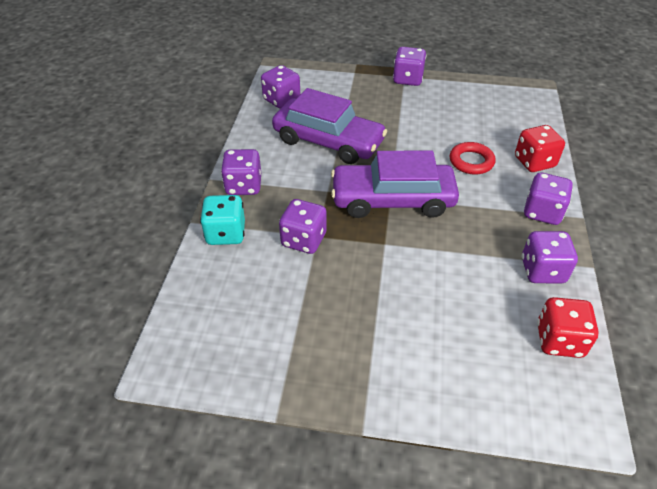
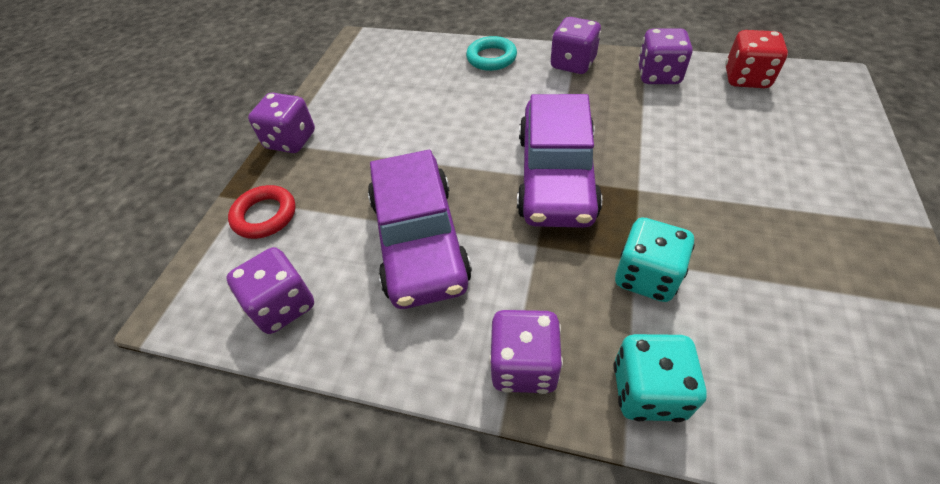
camera: 80 degrees left, 5 degrees up
purple car [272,88,387,164] -> purple car turned 135 degrees clockwise [368,150,472,309]
purple dice [279,199,327,254] -> turquoise dice [615,218,695,302]
red ring [450,142,495,174] -> red ring moved to [228,185,296,239]
red dice [515,125,565,172] -> turquoise ring [466,36,517,71]

